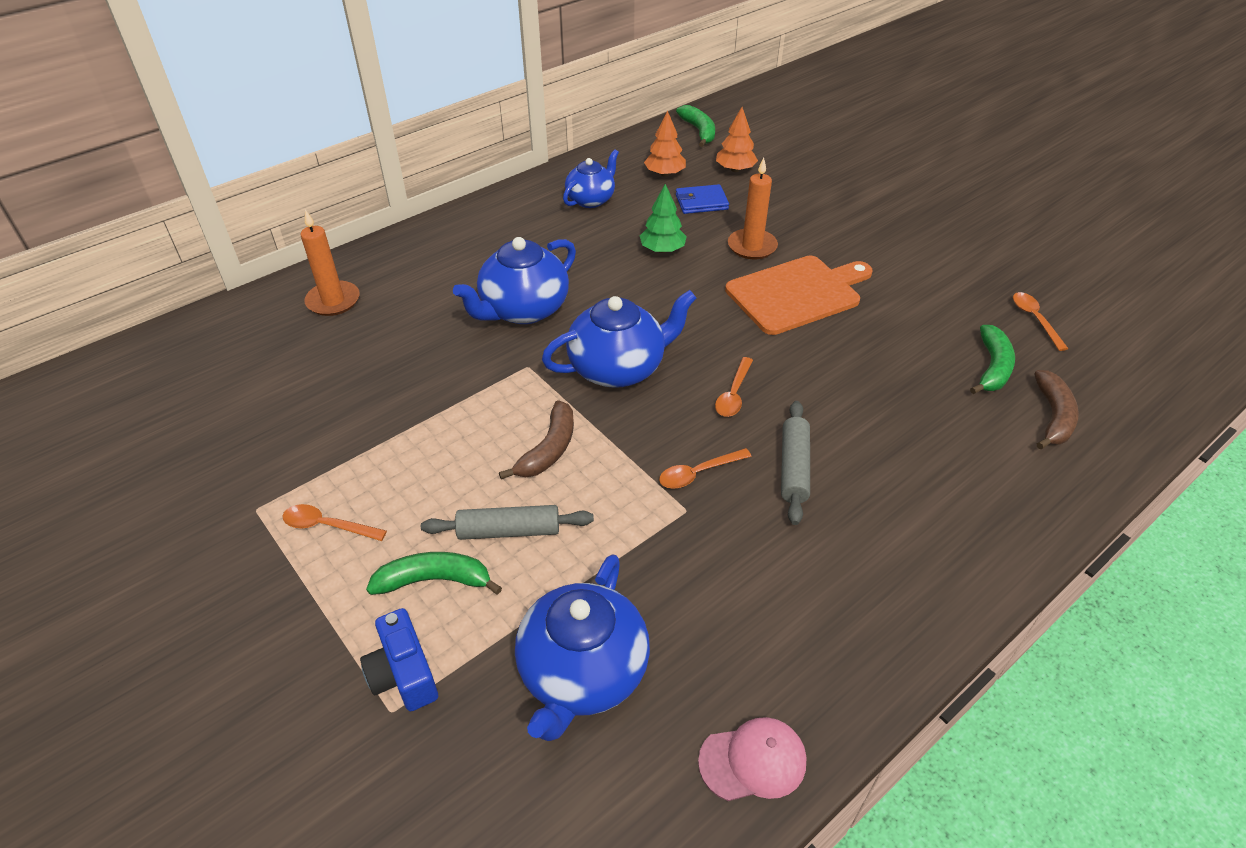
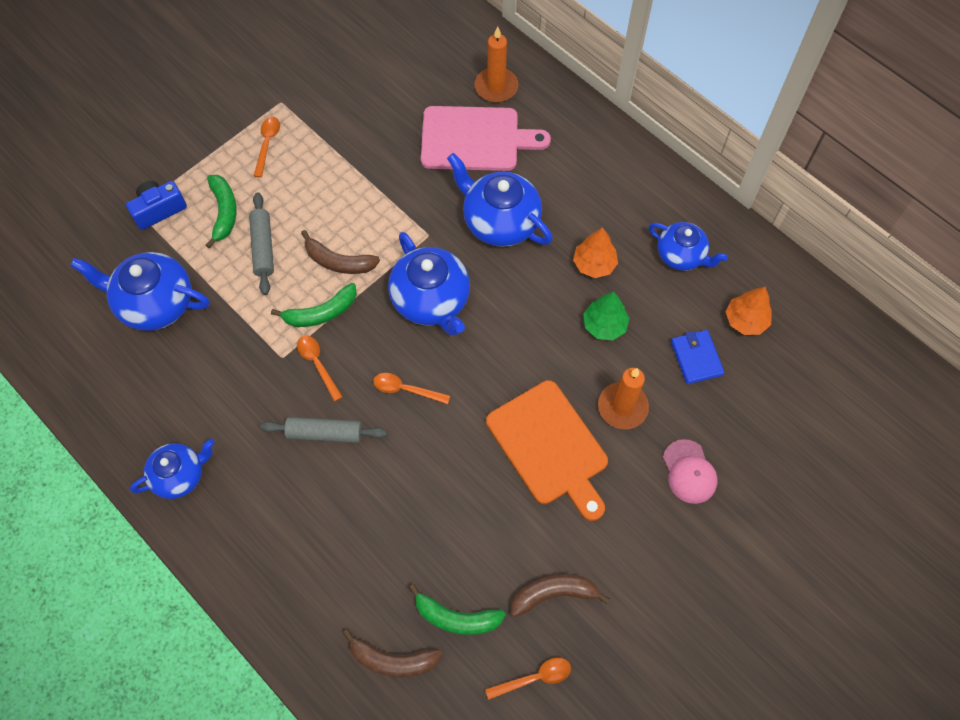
camera: 85 degrees right, 20 degrees up
green banana [676,105,715,147] -> green banana moved to [271,283,357,327]
pink cap [698,717,806,801] -> pink cap moved to [663,439,717,504]
orange tree [716,107,758,172] -> orange tree moved to [573,227,618,278]
none -> blue teapot [130,439,214,499]
none -> pink cutting board [421,106,551,171]
none -> brown banana [511,574,610,617]

